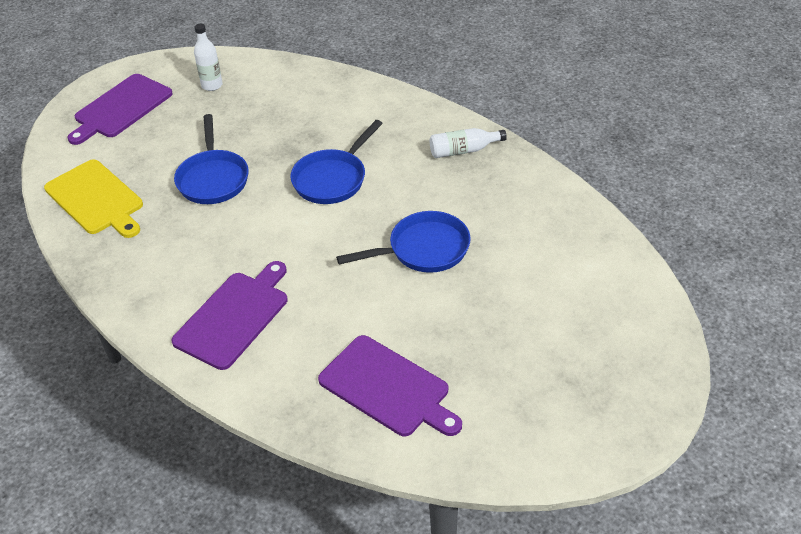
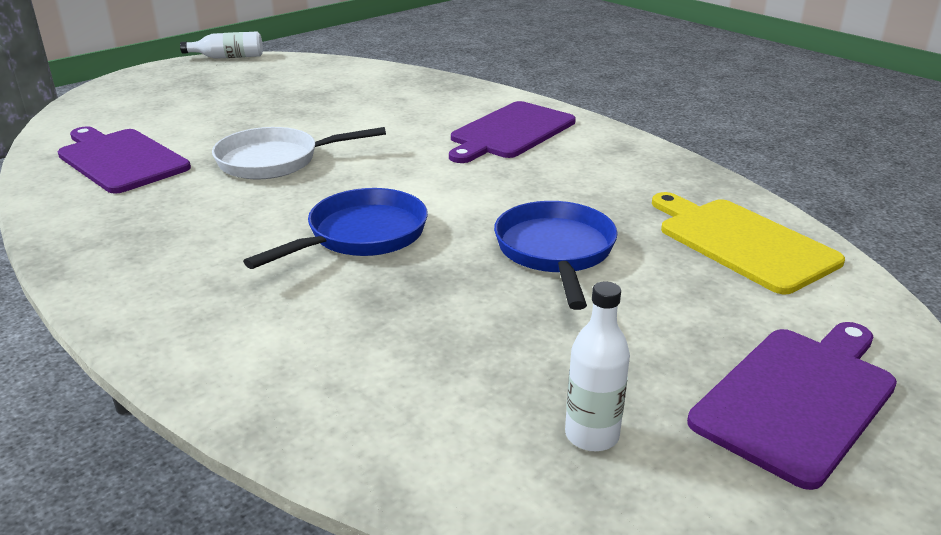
camera: 175 degrees left, 15 degrees down
purple cutting board [318,335,462,436] -> purple cutting board moved to [58,126,191,194]
blue pan [336,211,471,273] -> white pan [212,127,386,179]
white bottle [430,128,507,158] -> white bottle moved to [180,31,263,59]

